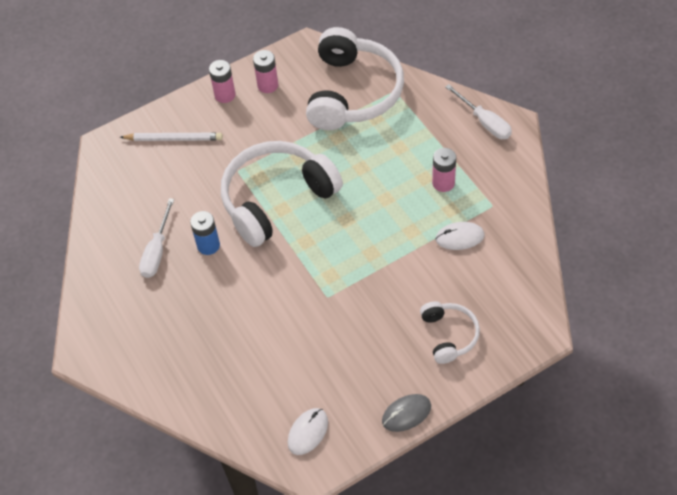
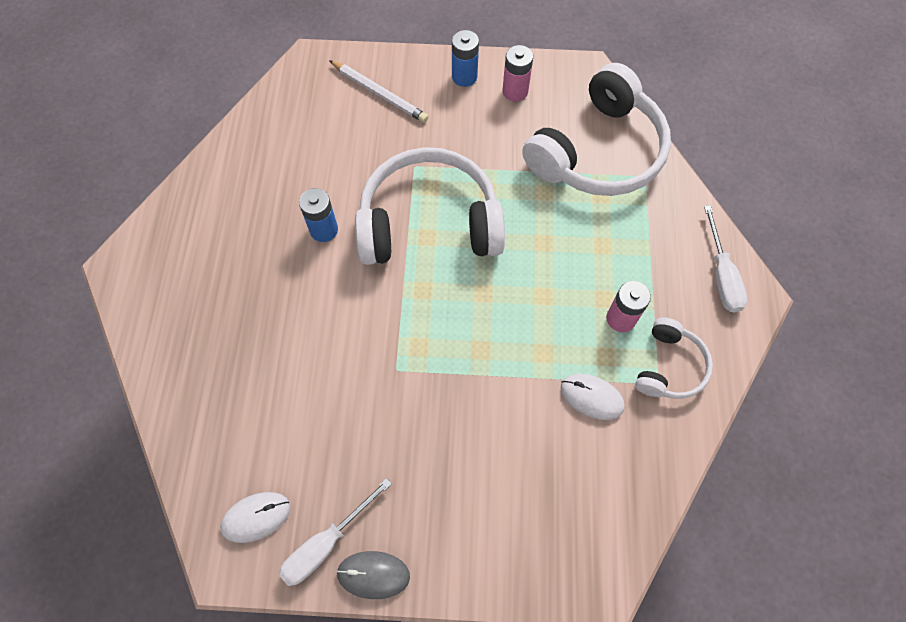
camera: 30 degrees right, 10 degrees up
white screwdriver [139,198,174,278] -> white screwdriver moved to [279,478,392,586]
pink battery [209,60,236,103] -> blue battery [452,30,479,87]
white headphones [420,301,480,364] -> white headphones moved to [635,317,713,399]

